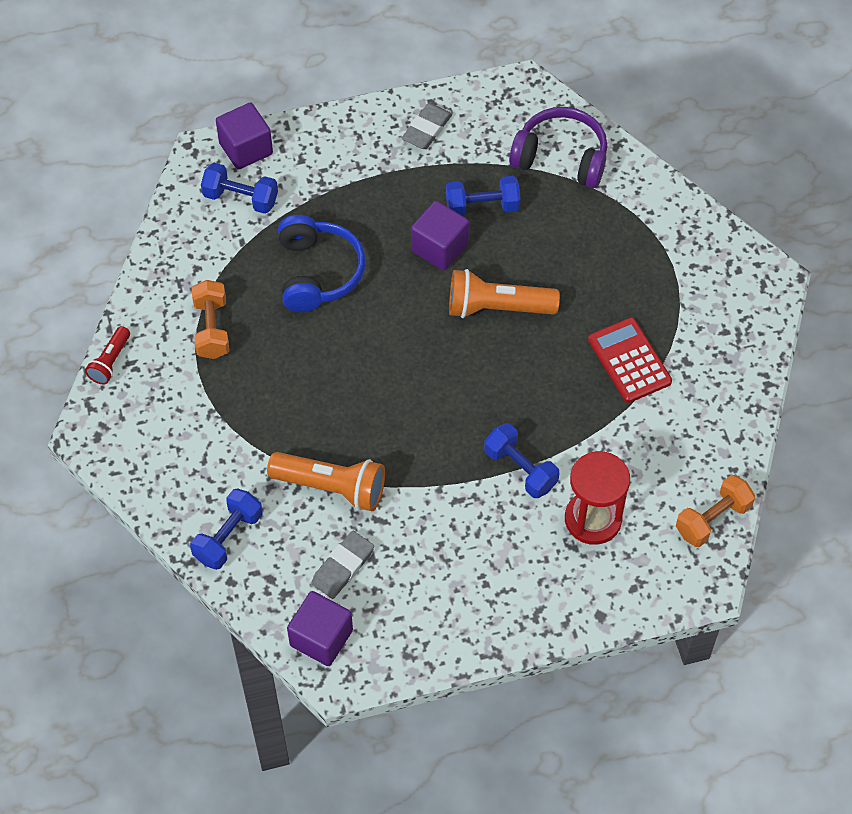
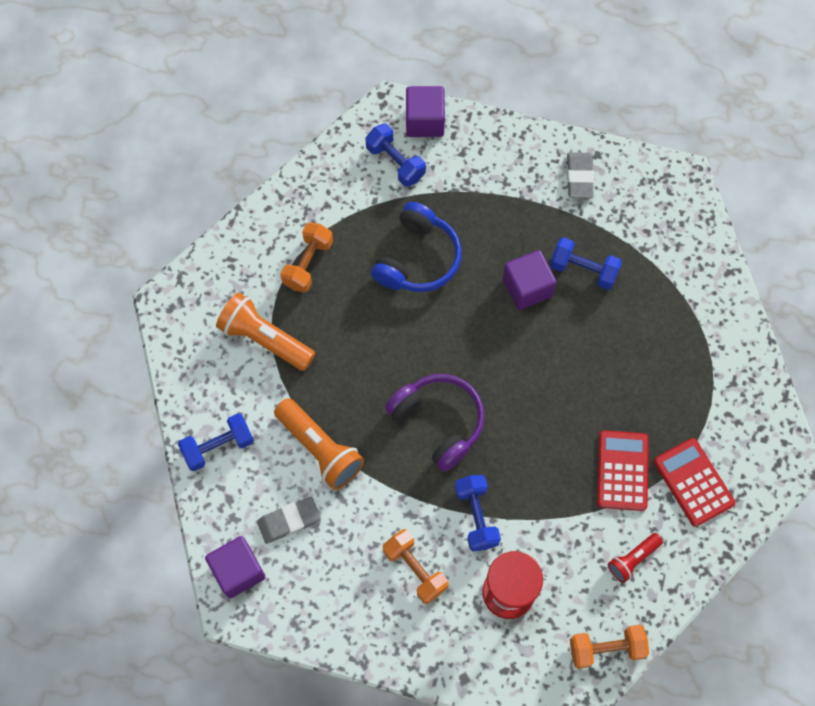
camera: 30 degrees right, 10 degrees up
red flashlight [85,326,130,384] -> red flashlight moved to [608,533,663,583]
grey eraser [402,103,453,149] -> grey eraser turned 60 degrees counterclockwise [567,152,594,198]
orange flashlight [449,269,560,318] -> orange flashlight moved to [216,292,315,371]
purple headphones [509,107,607,188] -> purple headphones moved to [385,374,485,472]
none -> orange dumbbell [383,529,449,604]
none -> red calculator [654,438,735,527]

